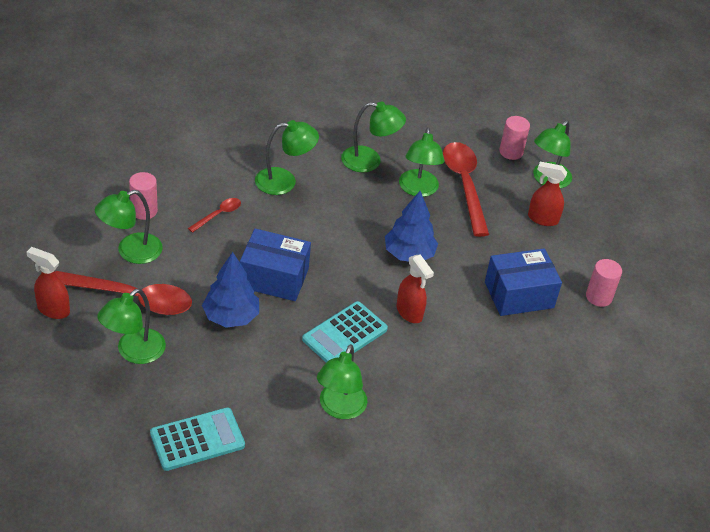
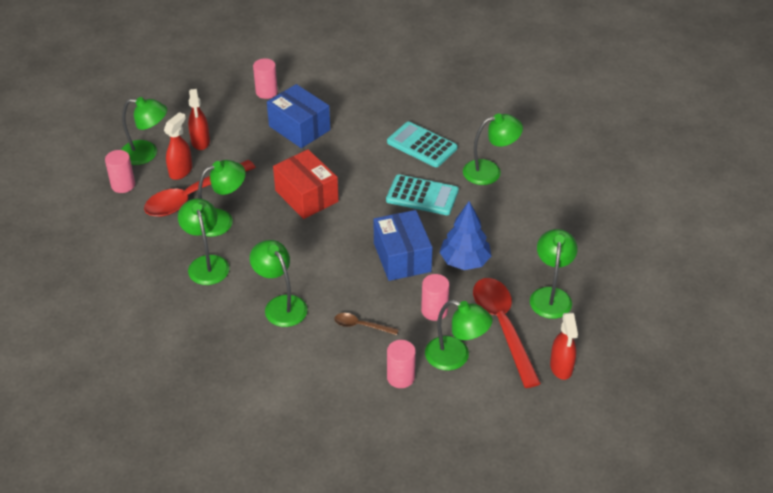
camera: 115 degrees left, 0 degrees up
green lamp [97,288,166,364] -> green lamp turned 90 degrees counterclockwise [530,229,578,319]
turquoise calculator [150,407,245,471] -> turquoise calculator moved to [387,121,458,167]
red spoon [188,198,241,233] -> brown spoon [334,313,399,335]
blue tree [385,191,438,262] -> red box [273,149,339,219]
red spray bottle [397,254,434,323] -> red spray bottle moved to [164,112,192,180]
none -> pink cylinder [421,274,449,321]

